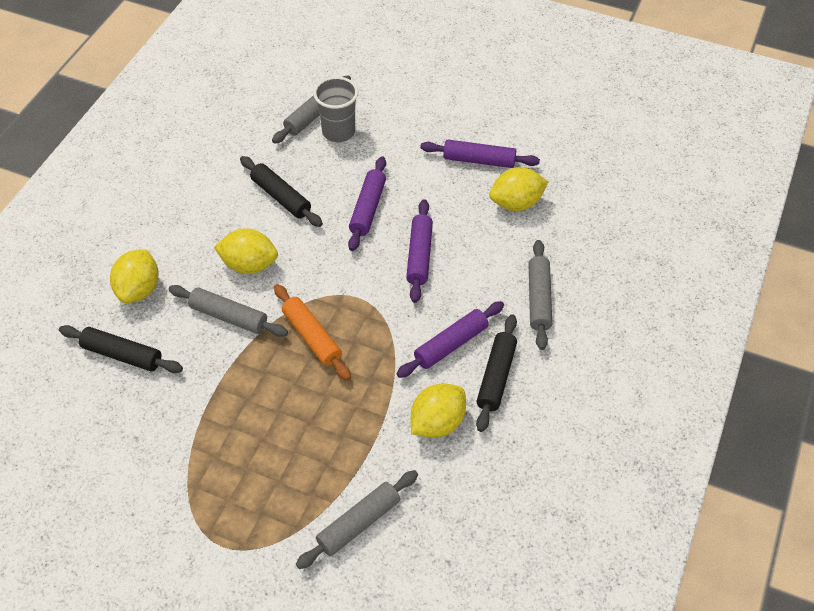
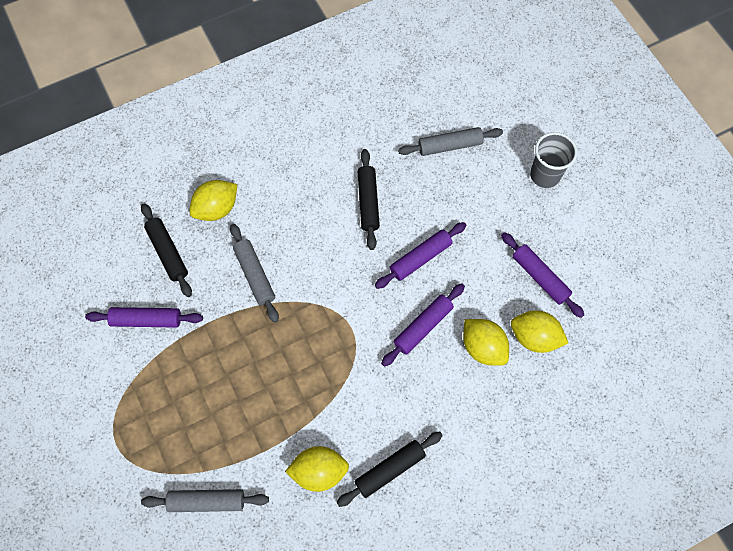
camera: 40 degrees right, 15 degrees up
yellow lemon [214,228,278,274] -> yellow lemon moved to [463,319,509,366]
orange rolling pin [274,284,351,380] -> none
grey cup [313,77,358,142] -> grey cup moved to [530,132,578,188]
purple rolling pin [397,301,504,378] -> purple rolling pin moved to [85,307,203,328]
grey rolling pin [528,240,552,350] -> none

